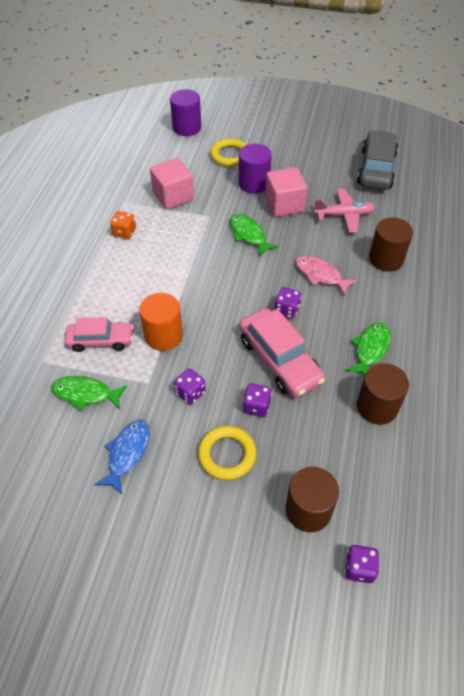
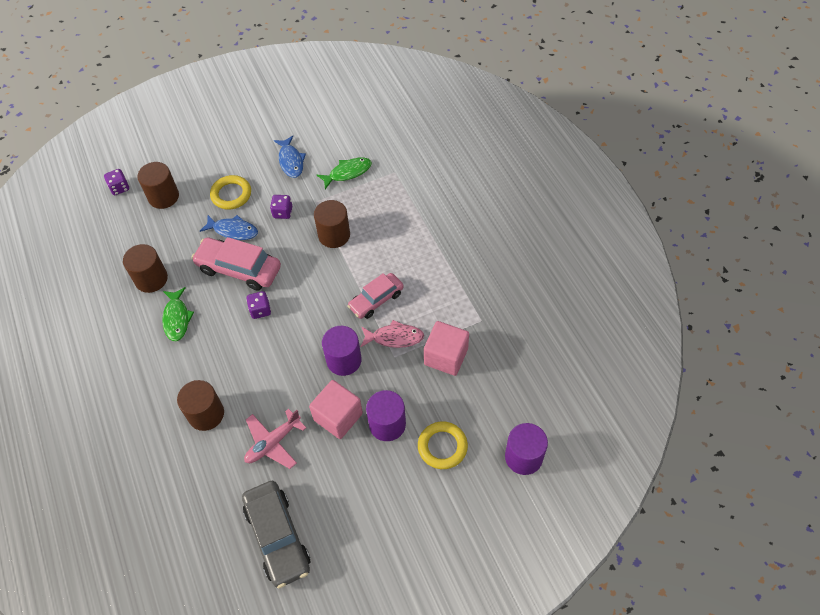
camera: 145 degrees right, 5 degrees up
pink car [64,317,134,352] -> pink car moved to [347,273,404,319]
orange dice [110,211,136,239] -> none
orange cylinder [139,293,183,351] -> brown cylinder [314,200,350,248]
green fish [230,214,278,256] -> purple cylinder [322,326,361,376]
purple dice [243,383,272,417] -> blue fish [200,215,258,240]
pink fish [295,255,358,296] -> pink fish moved to [361,320,424,348]

